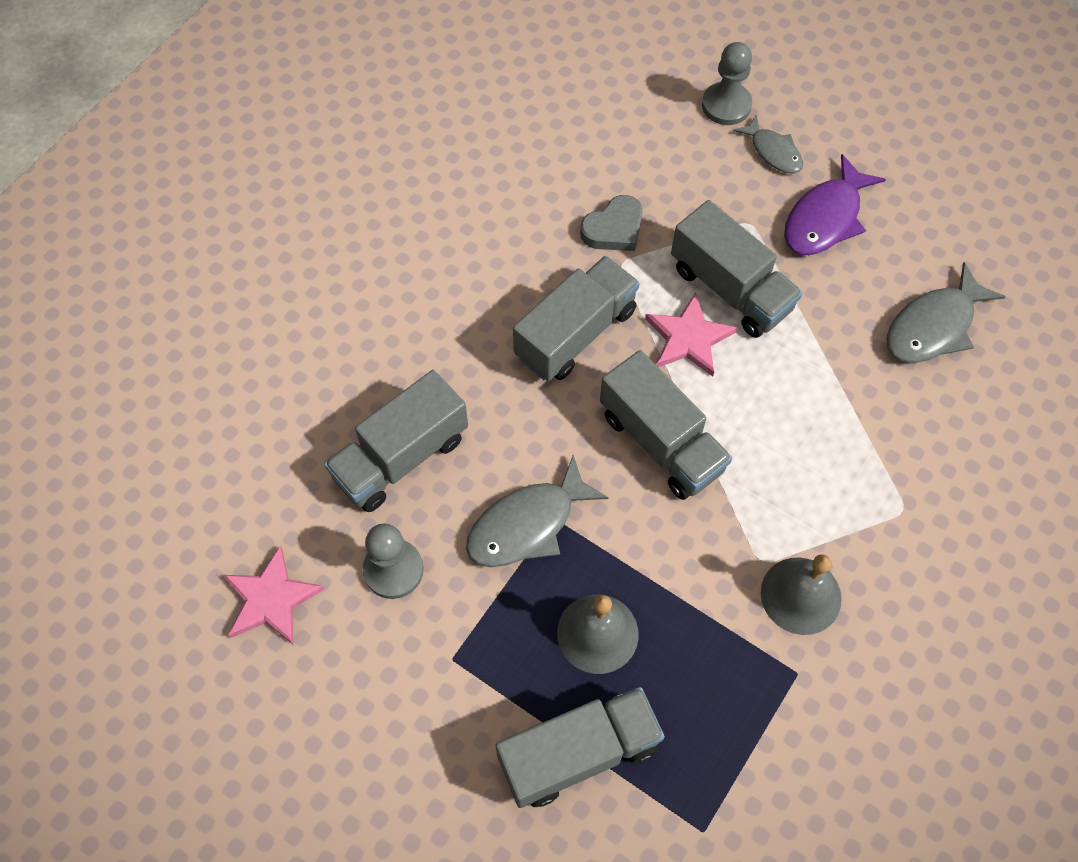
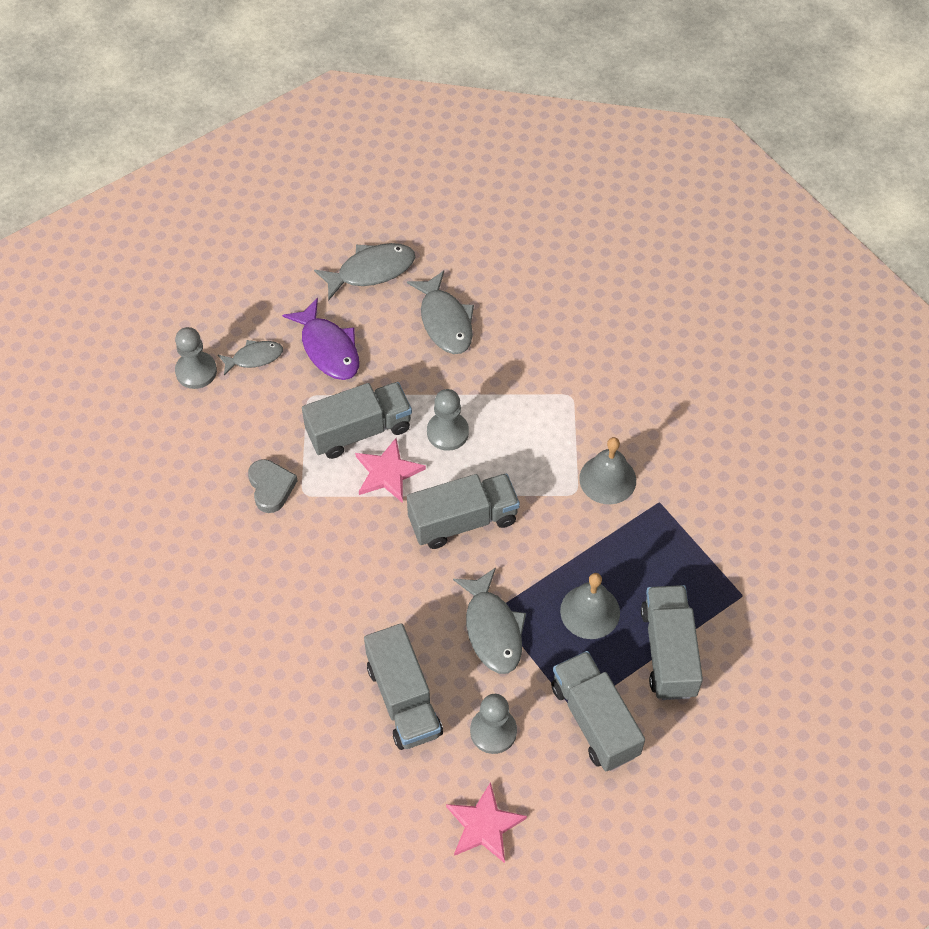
camera: 70 degrees left, 5 degrees down
grey truck [513,256,640,381] -> grey truck moved to [551,651,645,771]
none -> grey fish [314,243,415,300]
none -> grey pawn [427,389,469,451]

